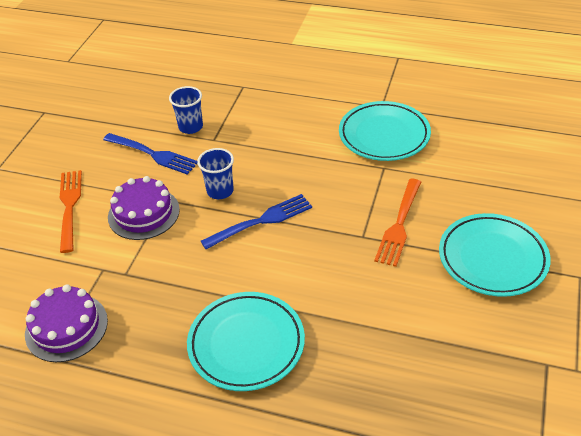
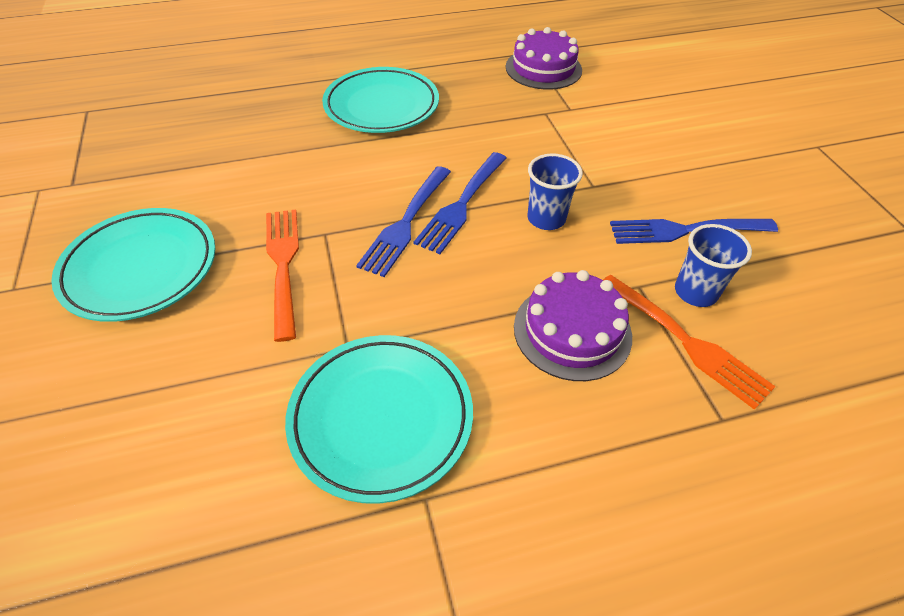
camera: 145 degrees right, 5 degrees up
orange fork [60,170,82,253] -> orange fork moved to [603,275,776,410]
purple cake [108,176,180,240] -> purple cake moved to [514,270,632,381]
none -> blue fork [356,166,451,277]

